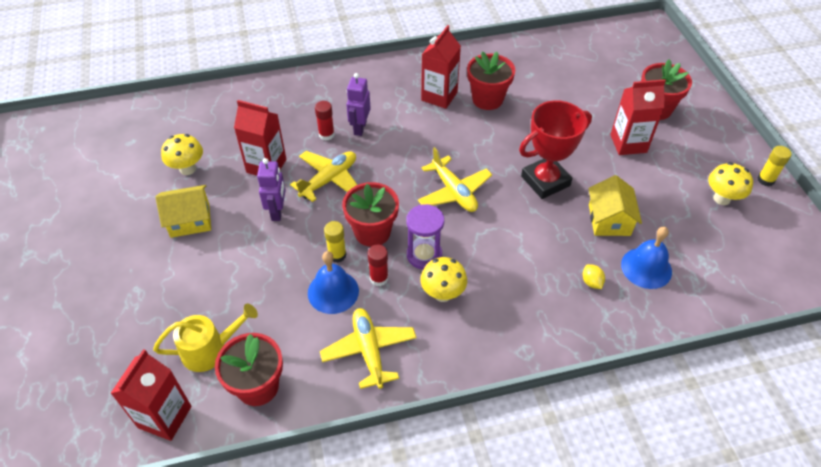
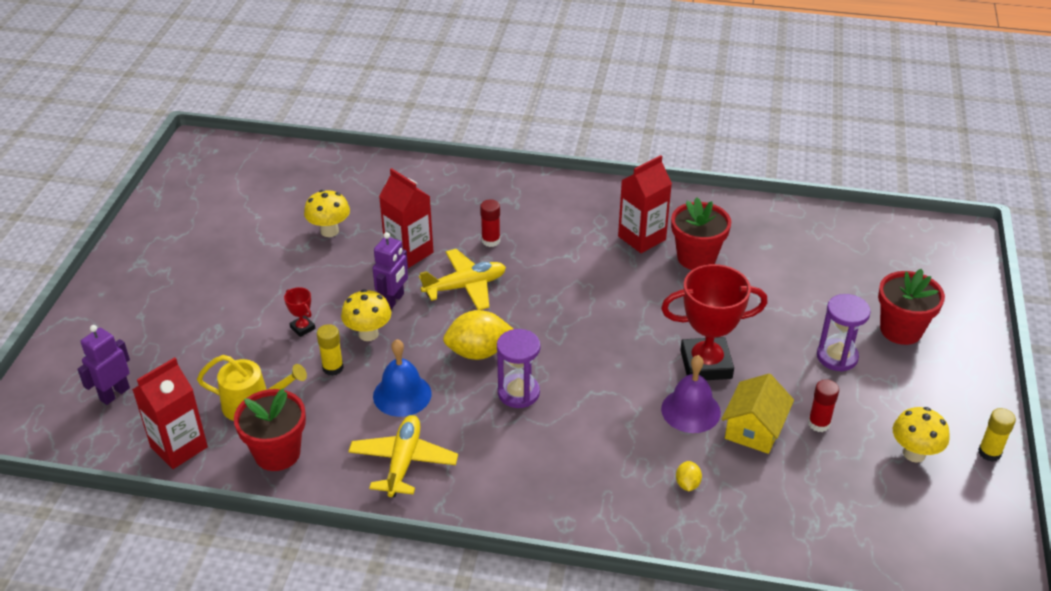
camera: 25 degrees right, 10 degrees down
yellow house [155,185,211,238] -> none
yellow glue stick [324,221,346,263] -> yellow glue stick moved to [317,324,344,376]
red flower pot [342,182,399,247] -> yellow lemon [443,310,513,360]
purple robot [346,73,371,136] -> purple robot moved to [77,325,130,405]
red glue stick [368,245,388,286] -> red glue stick moved to [808,379,839,432]
yellow plane [418,147,492,212] -> none
yellow mushroom [421,257,467,302] -> yellow mushroom moved to [341,289,391,341]
red carton [610,79,666,155] -> purple hourglass [817,294,871,372]
blue bell [621,227,672,289] -> none
none -> red trophy [284,287,316,337]
none -> purple bell [661,355,721,433]

